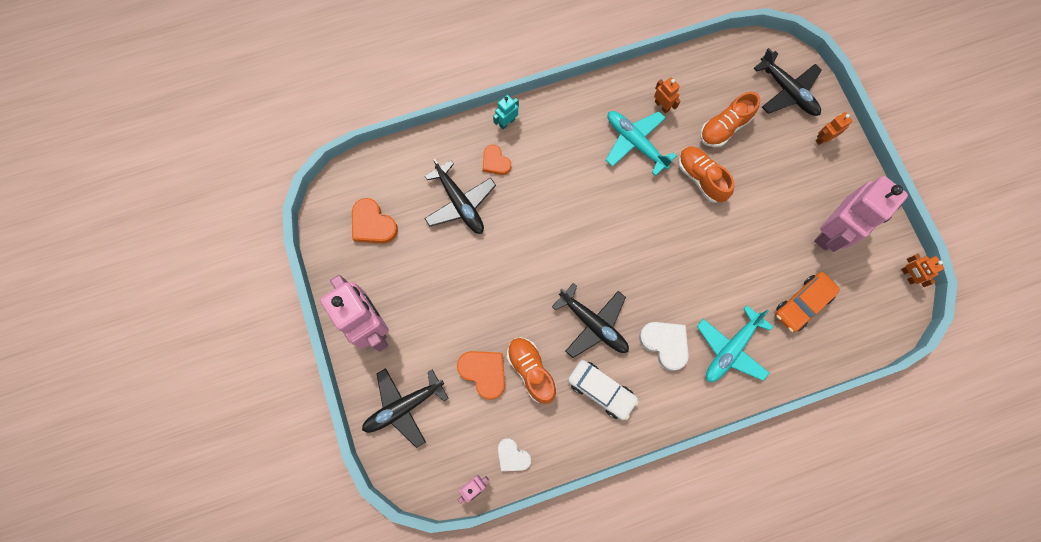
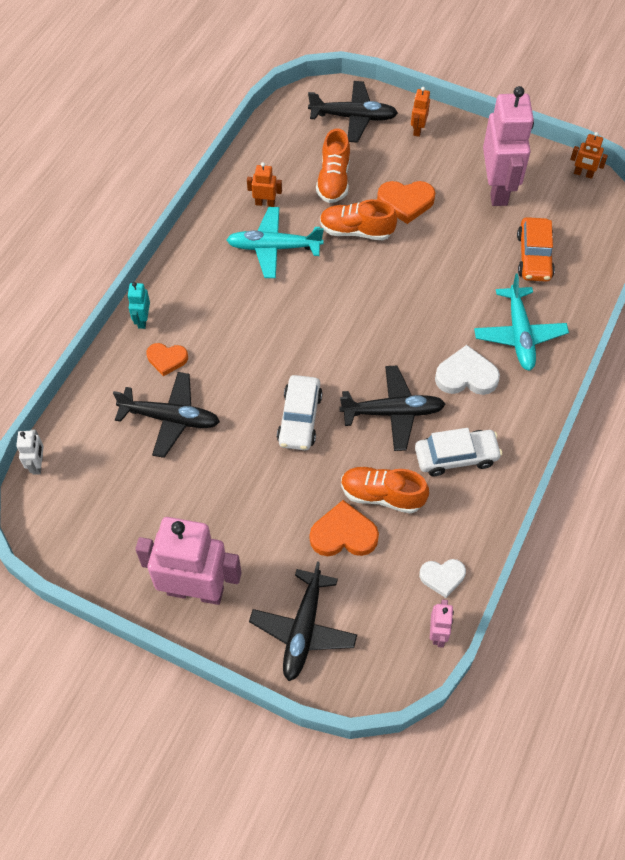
camera: 45 degrees left, 15 degrees down
orange heart [352,198,398,244] -> orange heart moved to [377,181,435,224]
none -> white robot [16,430,44,475]
none -> white car [277,375,322,450]

